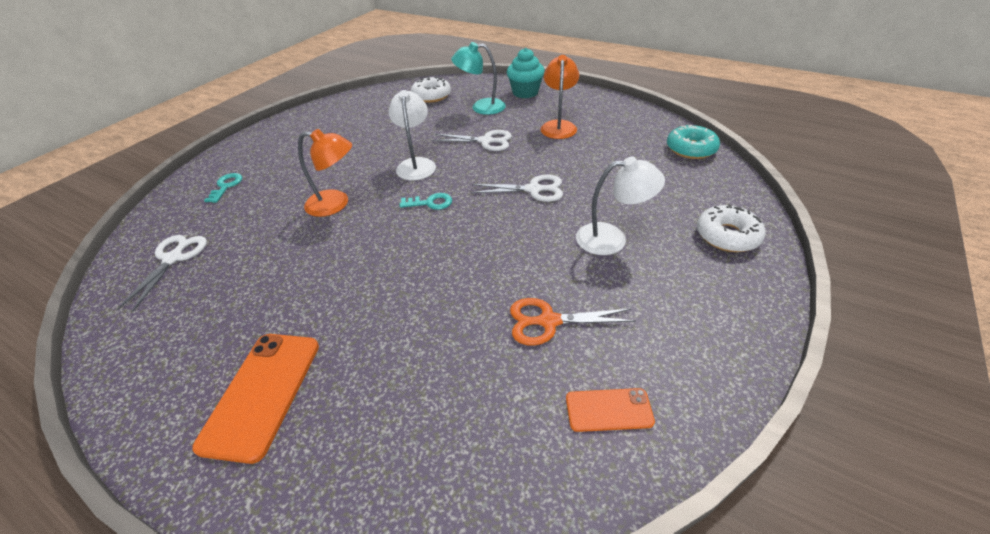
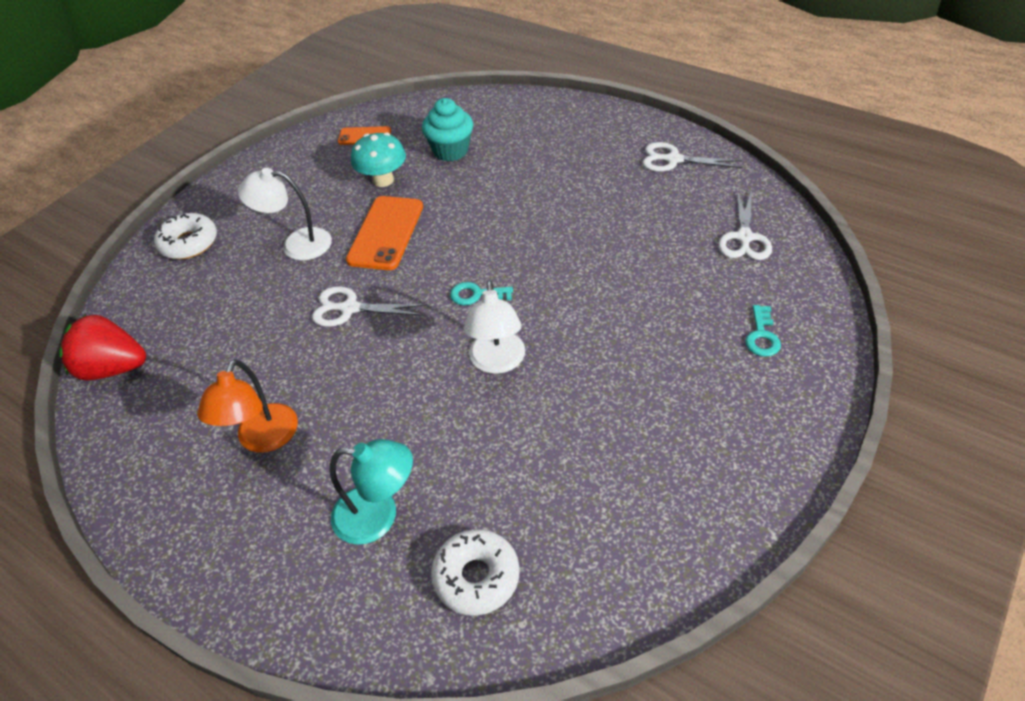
camera: 175 degrees left, 5 degrees up
orange phone [192,334,319,464] -> orange phone moved to [346,196,423,270]
orange lamp [298,129,352,217] -> none
white scissors [432,130,512,151] -> white scissors moved to [642,142,742,172]
turquoise cupcake [507,48,545,98] -> turquoise cupcake moved to [422,98,473,161]
orange scissors [510,298,636,346] -> turquoise mushroom [351,132,406,187]
turquoise donut [667,125,720,159] -> red strawberry [59,314,146,380]

